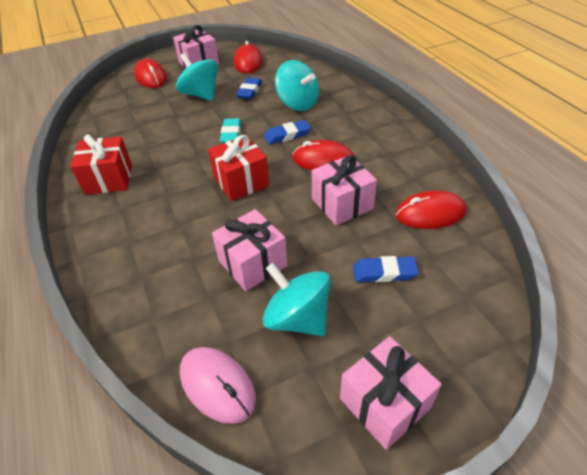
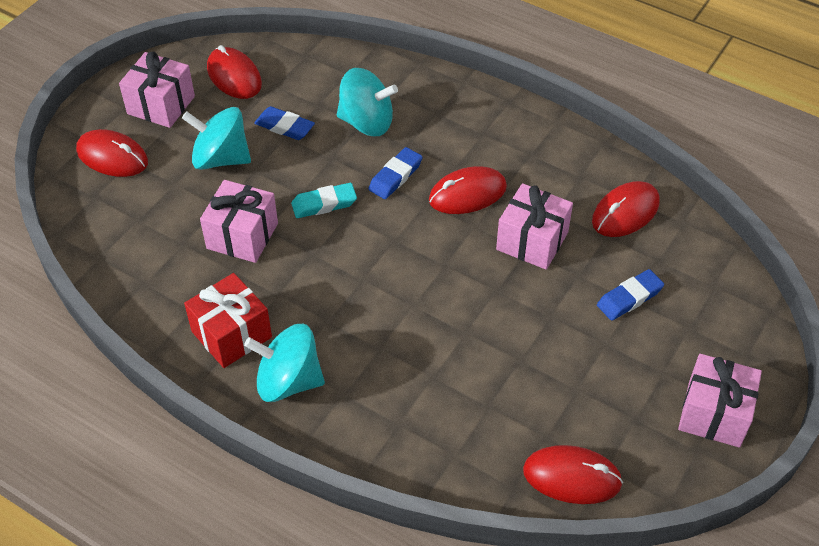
camera: 35 degrees left, 5 degrees up
pink mouse [180,347,256,424] -> red mouse [523,445,623,504]
red gift [208,135,269,201] -> none
pink gift [212,209,287,291] -> pink gift moved to [200,180,278,263]
turquoise eraser [220,118,241,144] -> turquoise eraser turned 75 degrees counterclockwise [291,183,357,218]
blue eraser [236,77,262,99] -> blue eraser turned 45 degrees counterclockwise [254,106,315,140]
turquoise spinning top [262,263,331,336] -> turquoise spinning top moved to [244,324,325,402]

